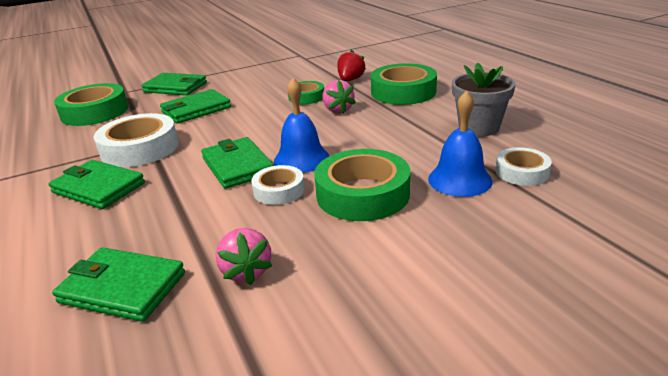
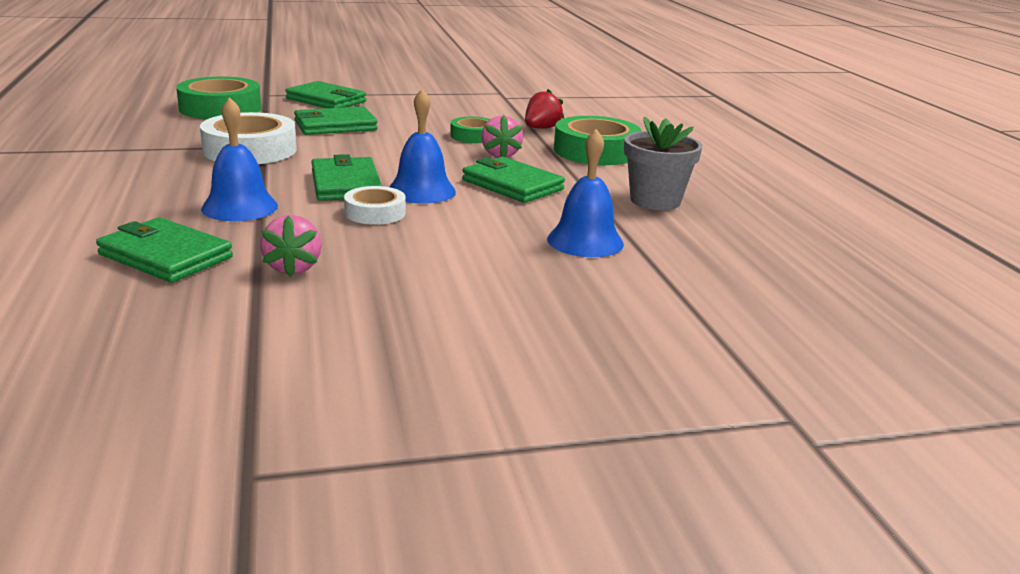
camera: 10 degrees right, 5 degrees down
green wallet [49,160,145,209] -> green wallet moved to [462,157,565,203]
green tape [314,149,410,221] -> none
white tape [495,147,552,186] -> none
none -> blue bell [201,97,278,221]

